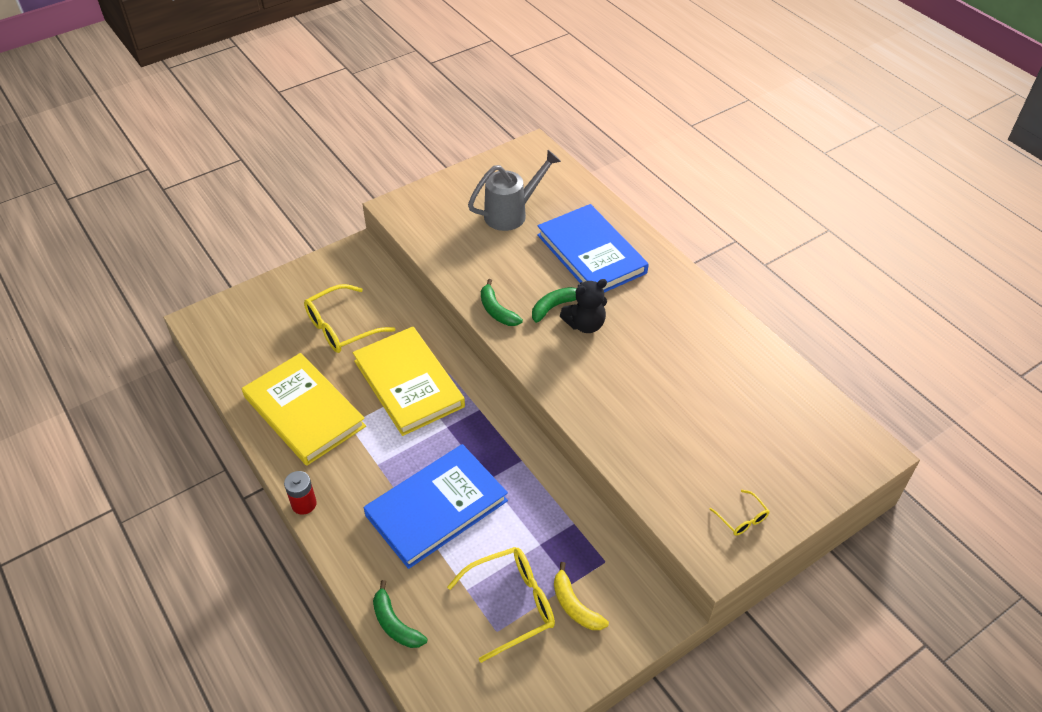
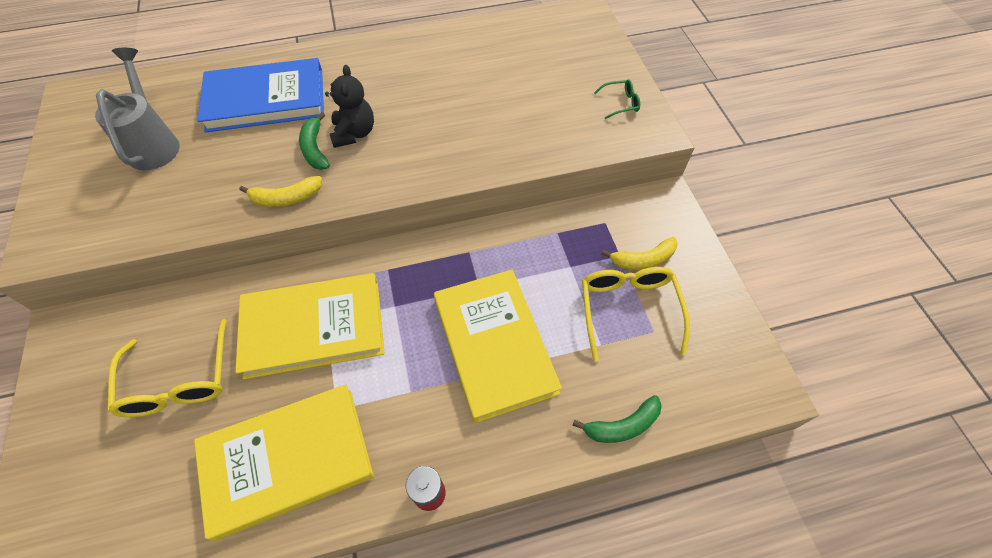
camera: 70 degrees left, 10 degrees up
blue book [364,444,508,569] -> yellow book [434,270,562,423]
green banana [481,279,523,326] -> yellow banana [239,176,322,207]
yellow glasses [709,490,770,535] -> green glasses [594,79,640,119]

